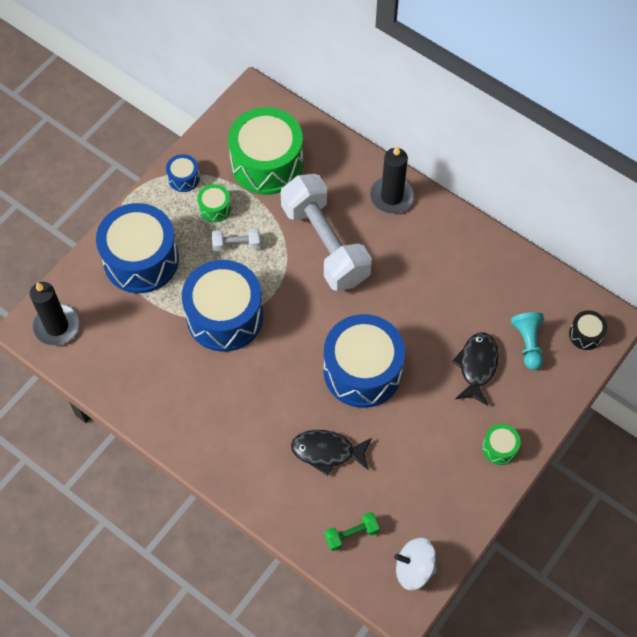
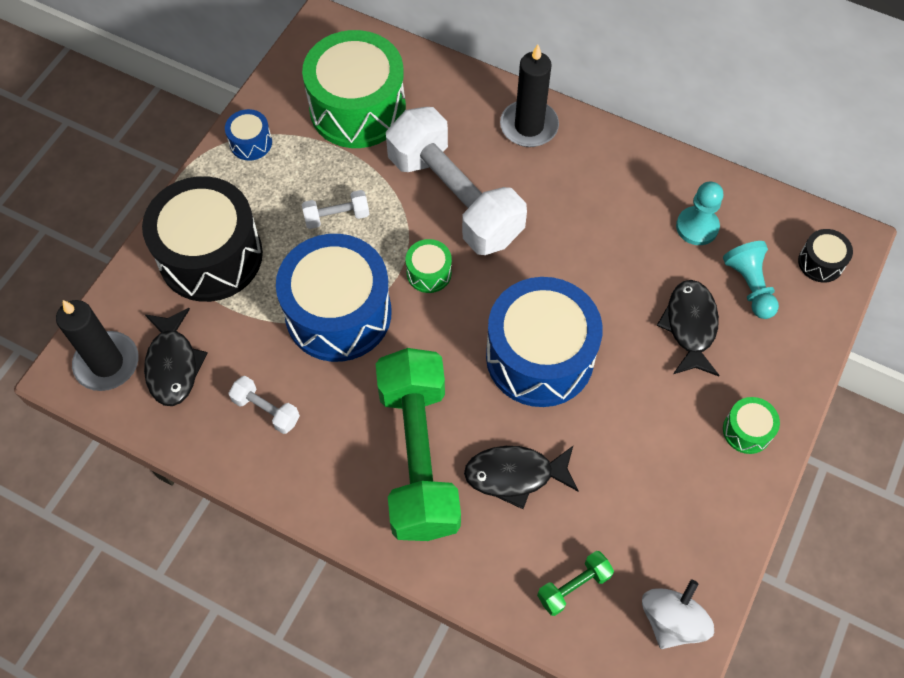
camera: 10 degrees left, 0 degrees up
blue drum [96,203,179,293] -> black drum [142,176,263,302]
green drum [197,184,231,222] -> green drum moved to [406,239,452,293]
white spinning top [394,538,437,590] -> white spinning top turned 120 degrees clockwise [642,580,714,649]
none -> black fish [144,308,207,406]
none -> white dumbbell [228,376,300,434]
none -> green dumbbell [376,348,461,541]
none -> turquoise pawn [676,182,723,245]

